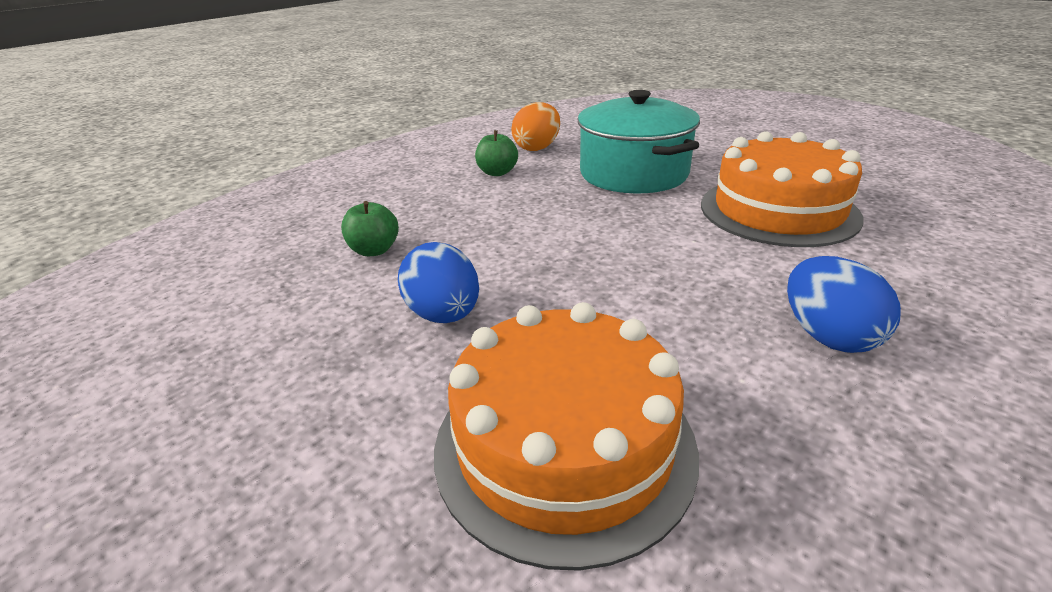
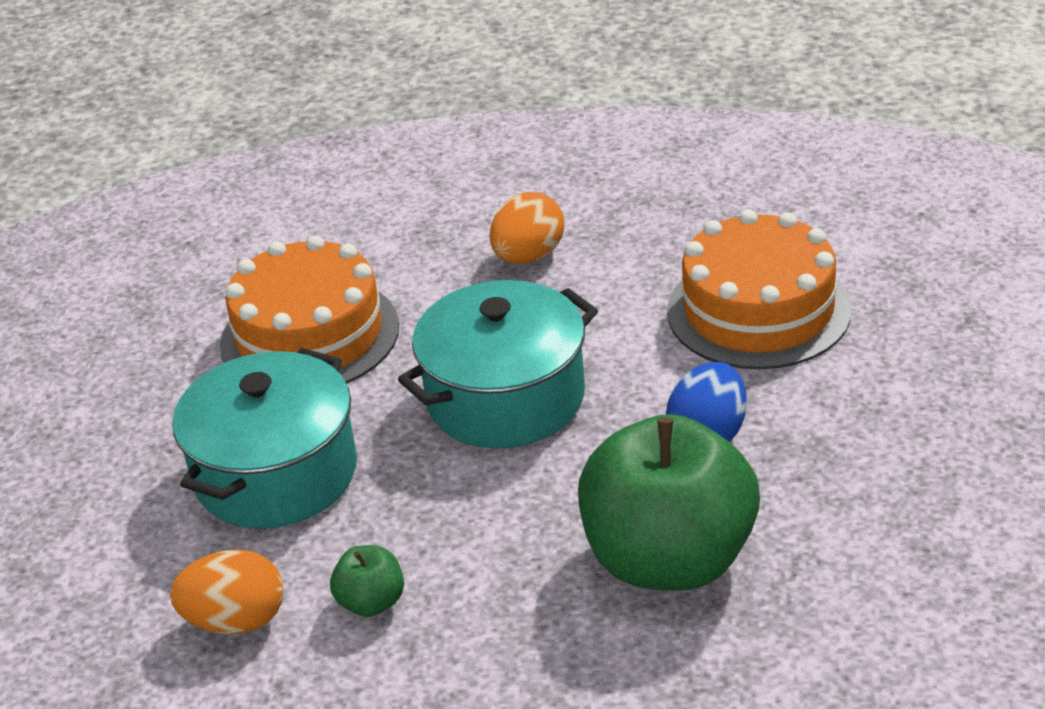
camera: 125 degrees left, 5 degrees up
green apple [341,201,399,256] -> green apple [578,414,760,591], size x2.44
blue egg [787,256,901,353] -> orange egg [490,192,564,264]
none -> turquoise pot [398,280,598,448]

